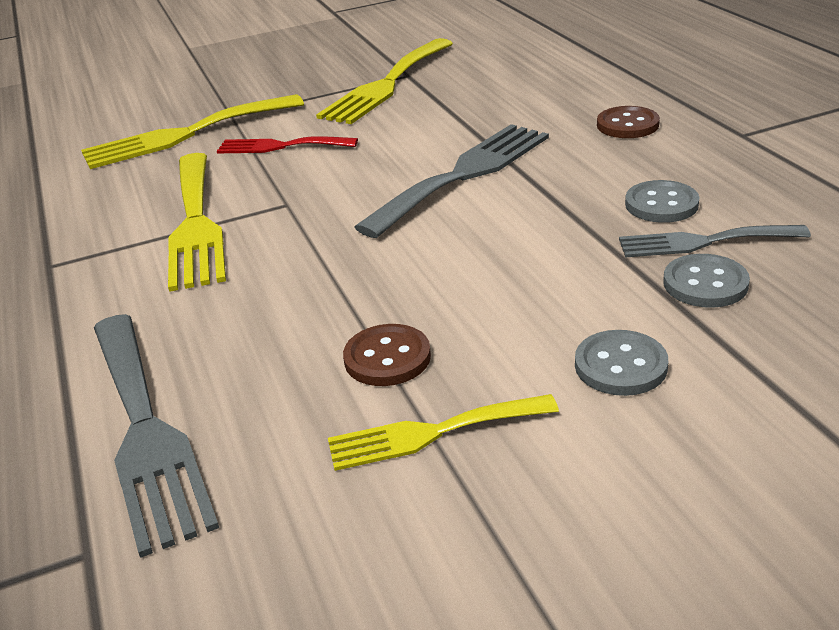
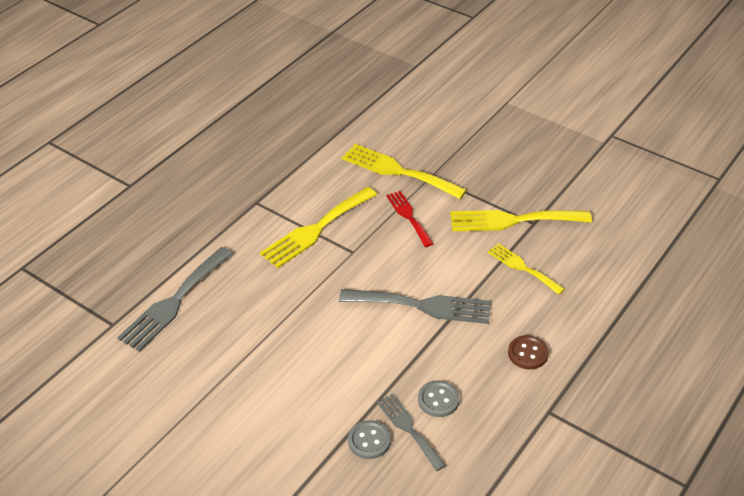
camera: 55 degrees right, 10 degrees up
yellow fork [328,394,559,471] -> yellow fork moved to [488,243,565,295]
brown button [343,324,431,386] -> none
grey button [575,330,668,396] -> none

